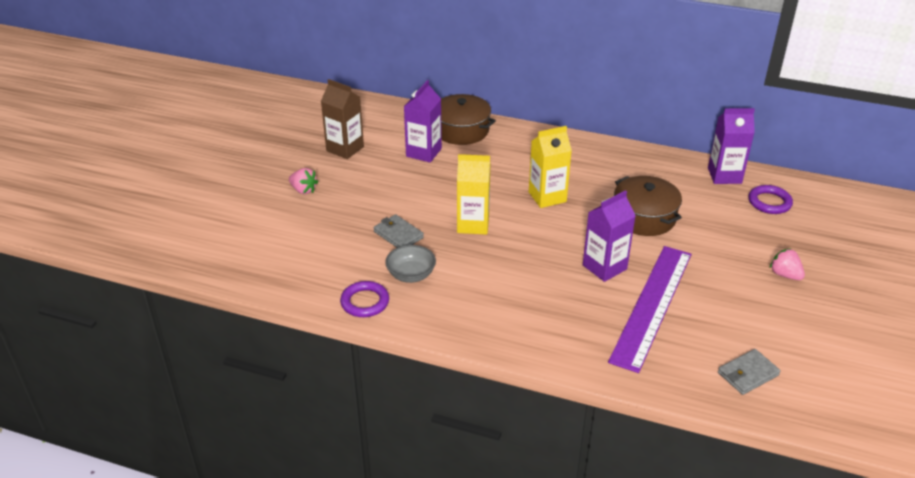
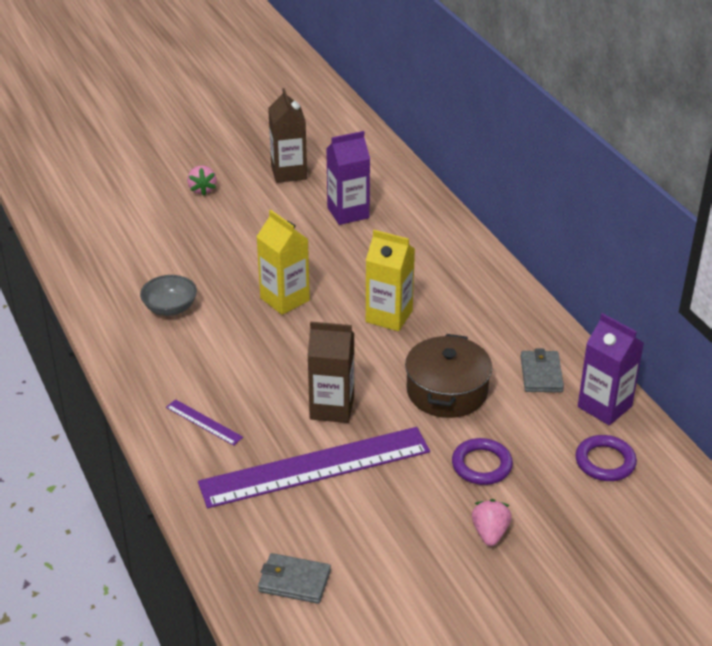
camera: 45 degrees right, 0 degrees up
purple ring [340,281,389,317] -> purple ring moved to [452,438,513,485]
grey wallet [374,214,424,248] -> grey wallet moved to [520,349,564,392]
brown pot [441,94,496,145] -> none
purple carton [583,190,636,282] -> brown carton [308,321,354,423]
none -> purple ruler [166,399,243,446]

